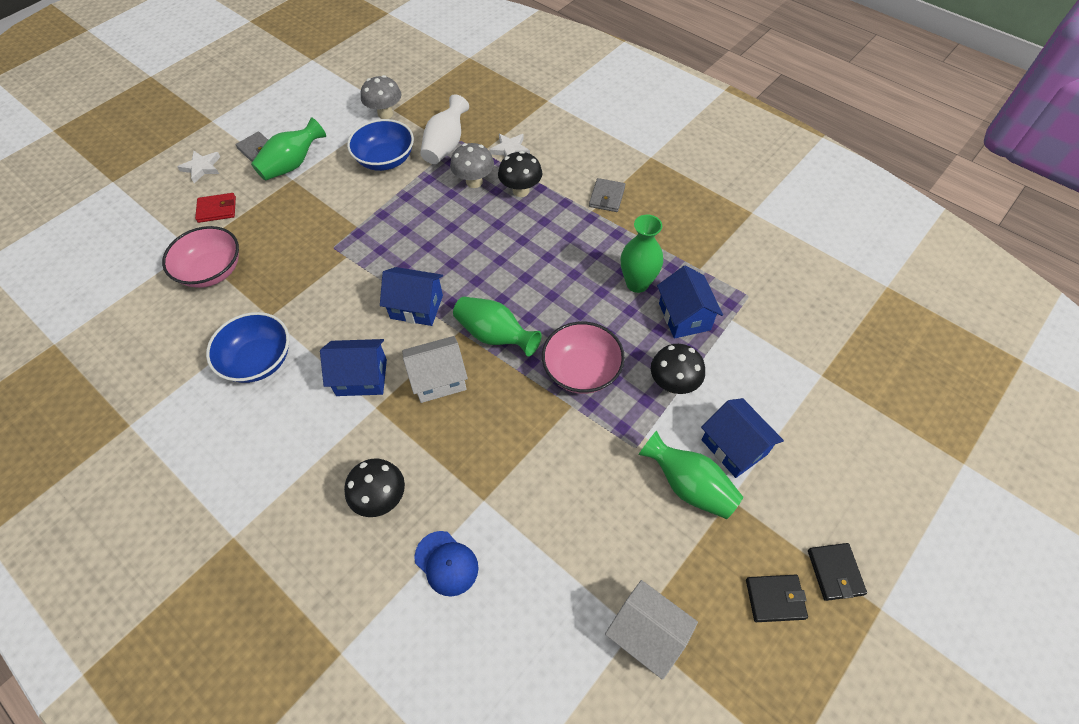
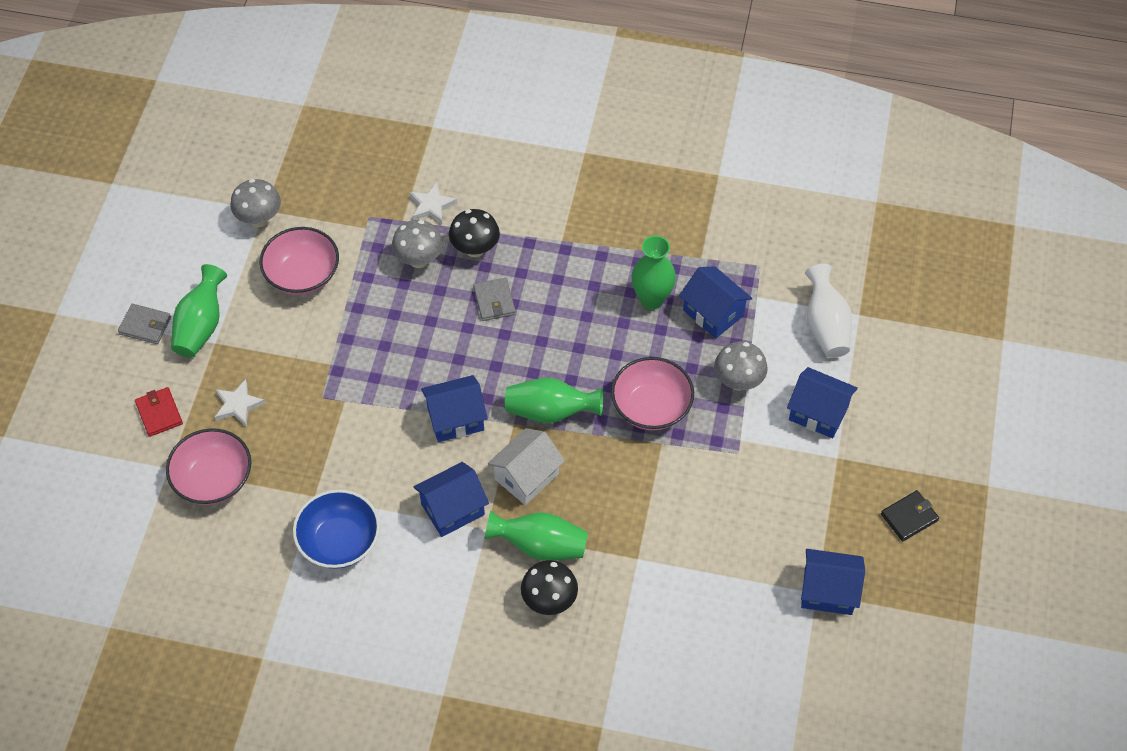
camera: 30 degrees left, 0 degrees up
white star [177,151,220,183] -> white star moved to [215,379,266,427]
red wallet [195,193,236,223] -> red wallet turned 75 degrees counterclockwise [135,387,183,437]
blue bowl [347,119,414,171] -> pink bowl [260,227,339,295]
blue cap [414,531,479,596] -> none
white vase [420,94,469,164] -> white vase moved to [805,264,852,358]
grey wallet [589,178,625,212] -> grey wallet moved to [473,278,516,321]
white house [605,580,698,680] -> blue house [801,549,865,615]
green vase [638,430,743,519] -> green vase moved to [485,510,588,560]
black mushroom [651,344,705,394] -> grey mushroom [714,341,768,391]
black wallet [808,543,867,601] -> none

